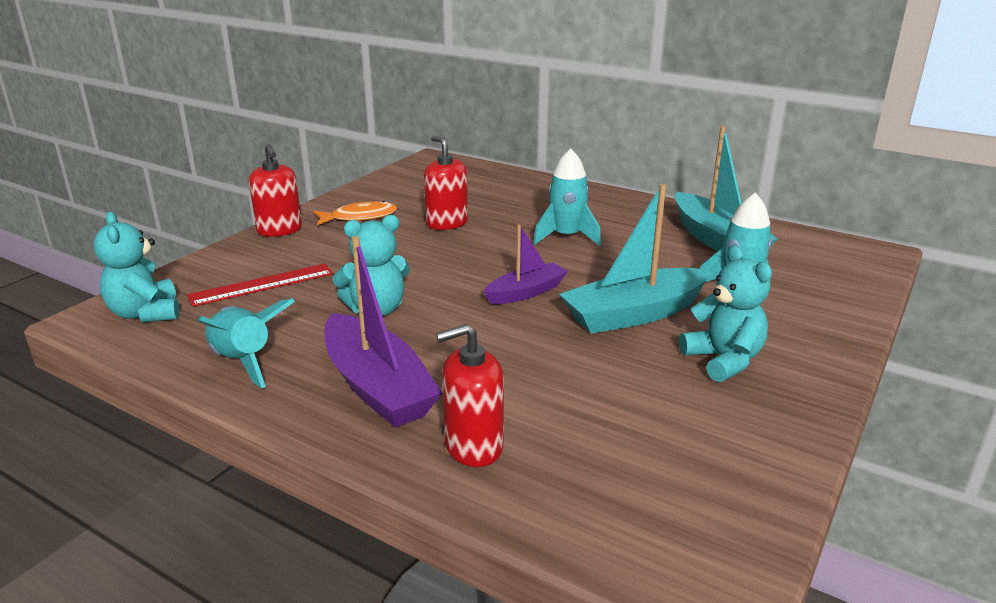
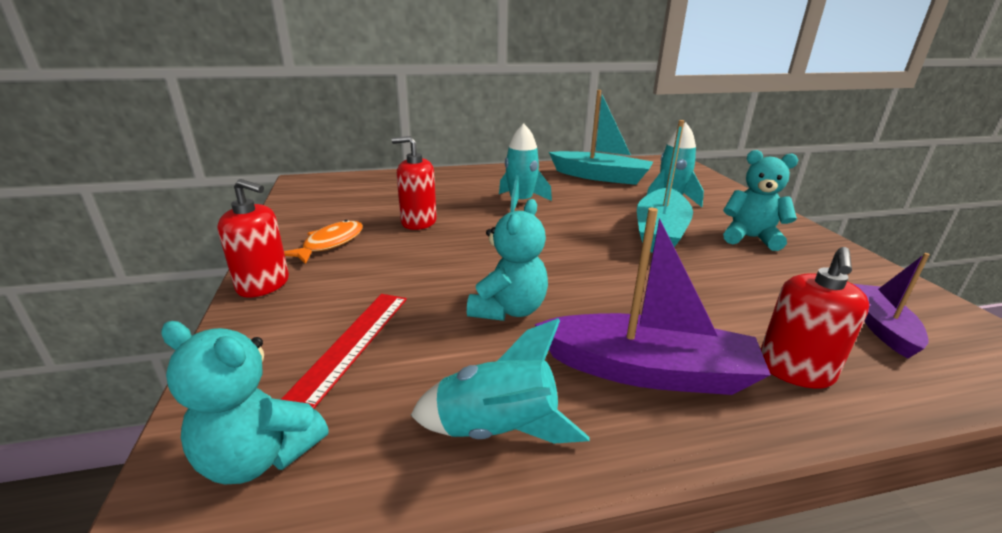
camera: 45 degrees left, 0 degrees up
purple boat [483,225,568,304] -> purple boat moved to [854,253,930,359]

